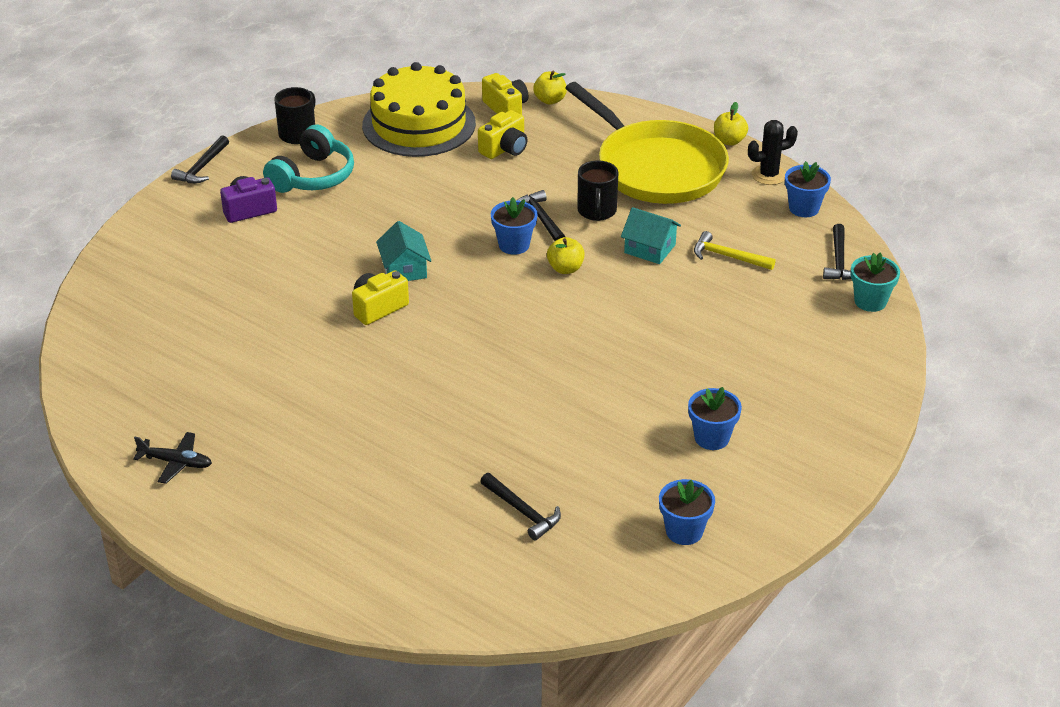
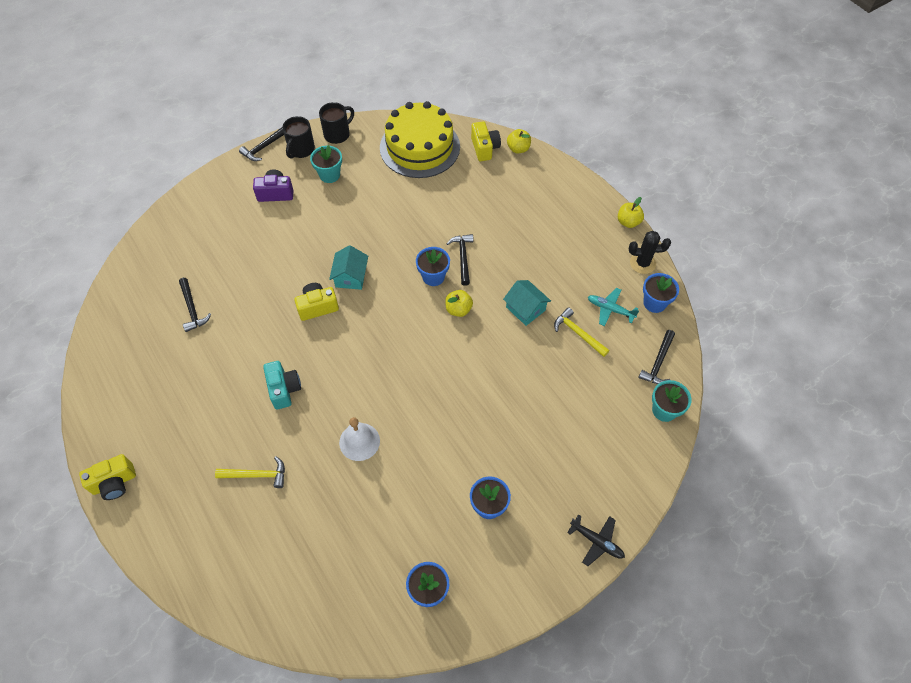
camera: 20 degrees right, 20 degrees up
black plane [133,432,212,484] -> black plane moved to [567,514,625,566]
turquoise headphones [263,124,354,193] -> turquoise flower pot [310,145,342,183]
yellow camera [478,110,528,159] -> yellow camera moved to [79,454,136,500]
black hammer [480,473,561,541] -> black hammer moved to [179,278,211,332]
yellow pan [565,82,729,204] -> none
black mug [577,160,618,221] -> black mug moved to [282,116,315,159]
none -> yellow hammer [215,456,285,488]
none -> turquoise camera [263,361,301,410]
none -> white bell [339,417,380,461]
none -> turquoise plane [588,288,639,326]

